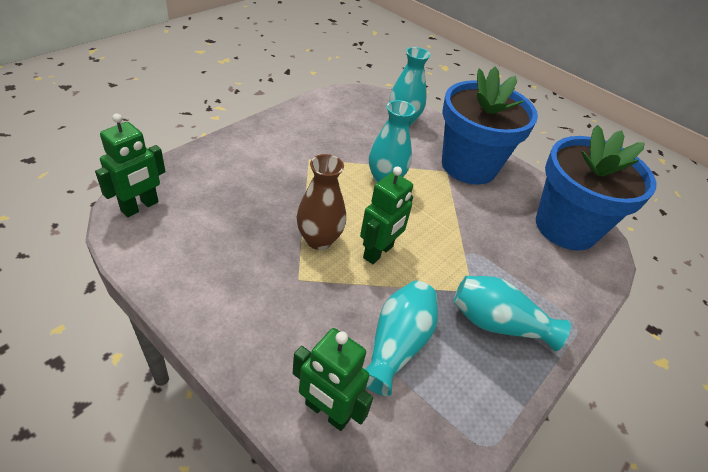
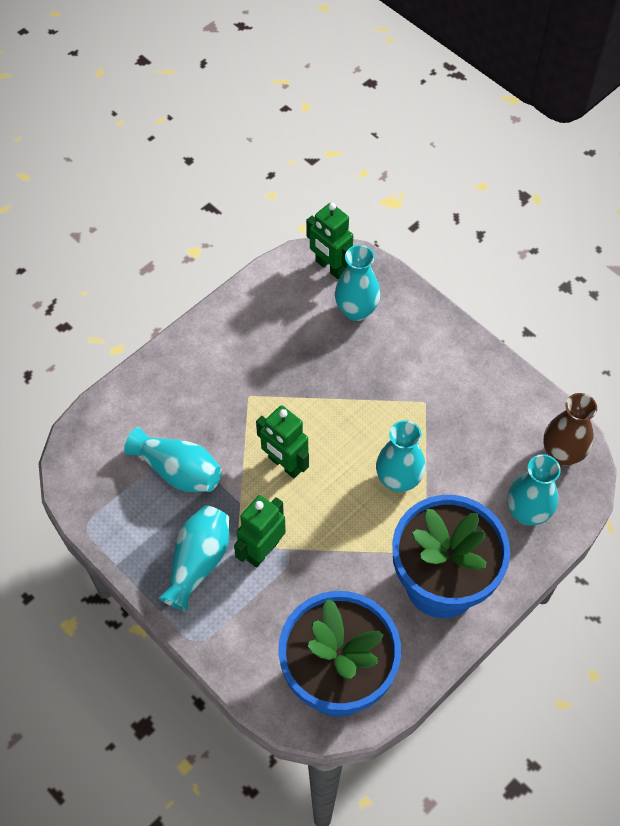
camera: 100 degrees right, 15 degrees up
green robot [293,328,373,431] -> green robot moved to [234,495,286,568]
brown vase [297,154,346,250] -> brown vase moved to [544,393,597,466]
none -> turquoise vase [335,245,380,321]

